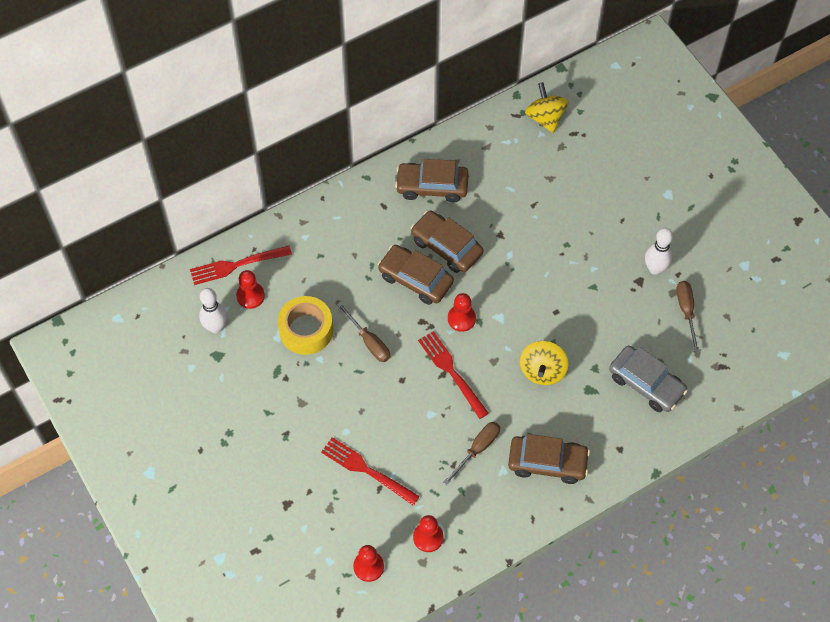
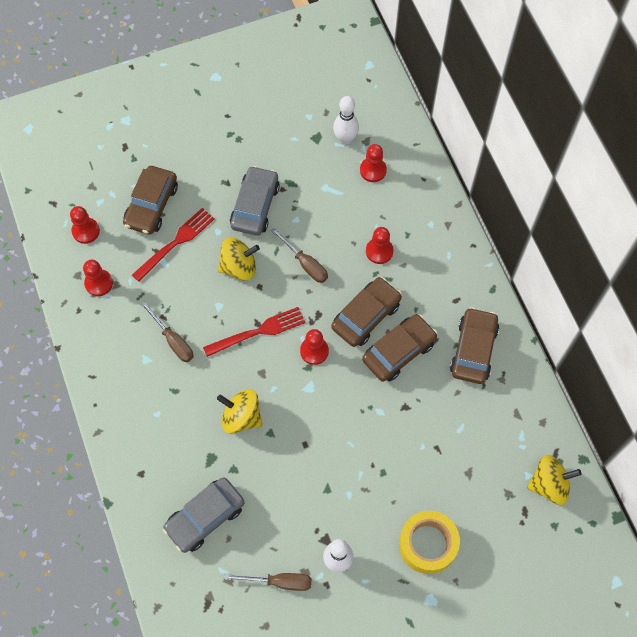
camera: 100 degrees right, 5 degrees up
red fork [190,245,292,285] -> none
yellow tape [278,296,333,355] -> yellow tape moved to [399,511,460,574]
brown screwdriver [337,302,390,362] -> brown screwdriver turned 105 degrees counterclockwise [271,228,328,283]
brown car [508,434,590,484] -> brown car moved to [123,166,178,235]
none -> yellow spinning top [218,238,260,281]
none -> grey car [230,166,280,236]
none -> red pawn [366,227,393,264]

